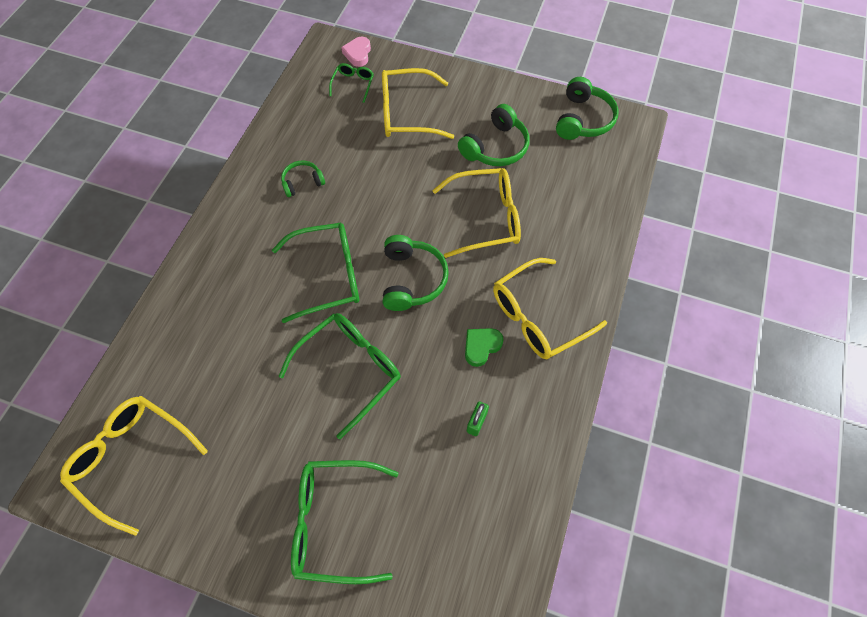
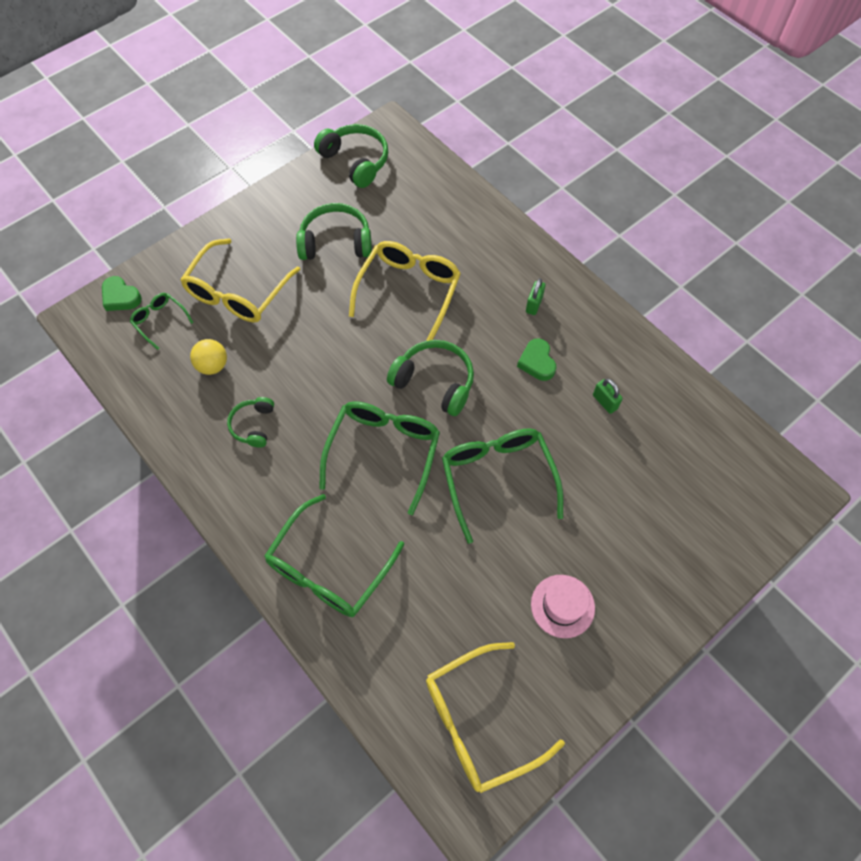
camera: 60 degrees left, 0 degrees up
green glasses [291,460,398,584] -> green glasses moved to [265,494,404,617]
pink heart [341,37,371,67] -> green heart [102,276,142,311]
green headphones [458,104,529,166] -> green headphones turned 75 degrees counterclockwise [296,203,372,260]
yellow glasses [493,258,607,359] -> green padlock [526,278,545,315]
none -> yellow ball [190,339,227,375]
none -> pink hat [531,575,595,638]

